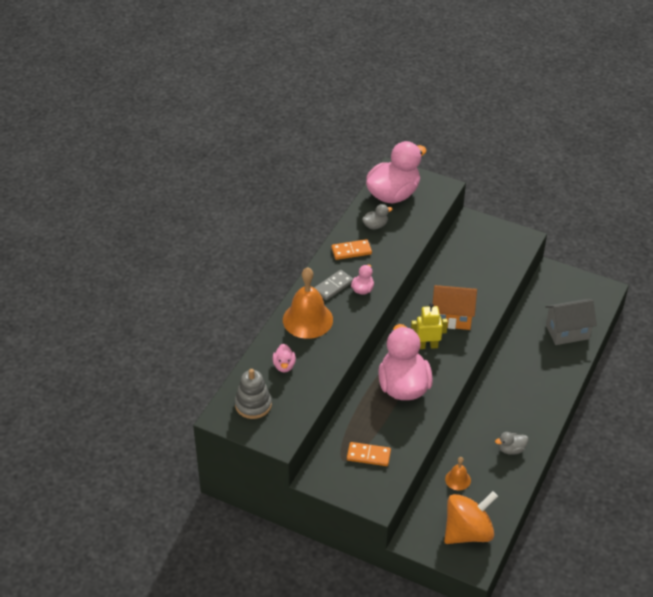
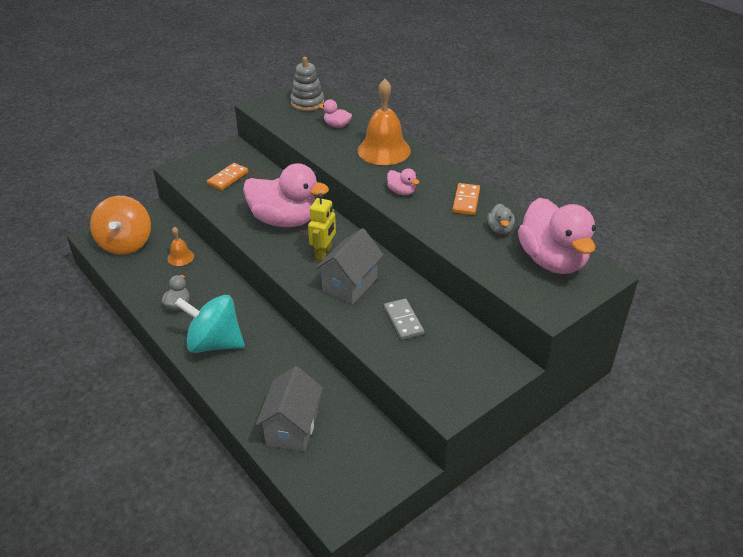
camera: 115 degrees right, 5 degrees down
grey domino [314,270,353,300] -> grey domino moved to [384,299,424,340]
orange house [433,285,477,330] -> grey house [315,228,383,305]
none -> turquoise spinning top [175,295,245,353]

